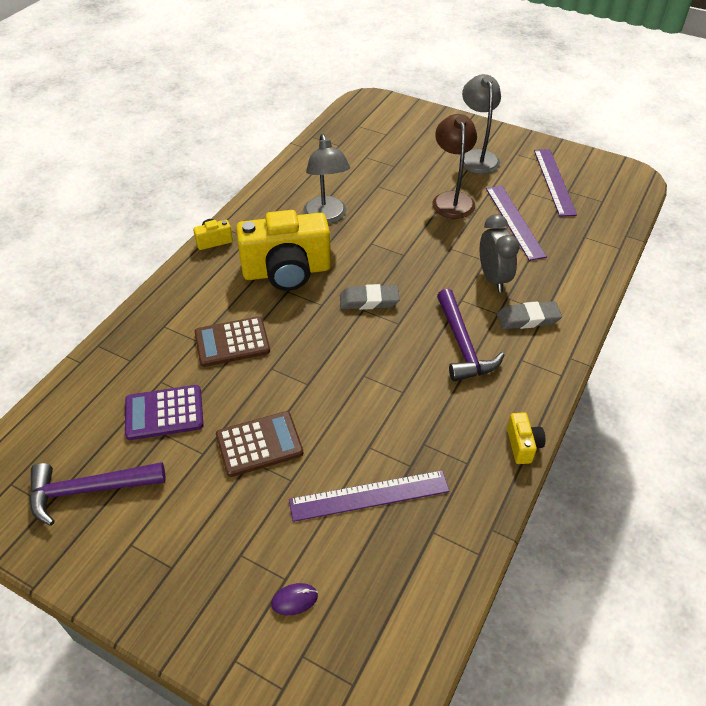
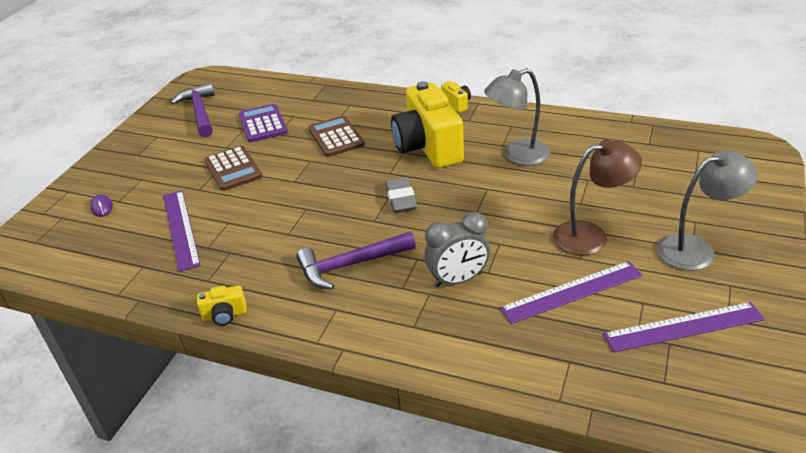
camera: 85 degrees right, 10 degrees down
grey eraser [497,301,562,329] -> none

